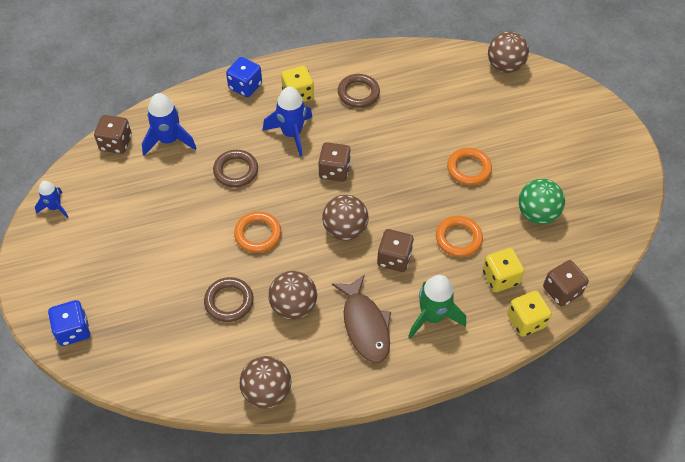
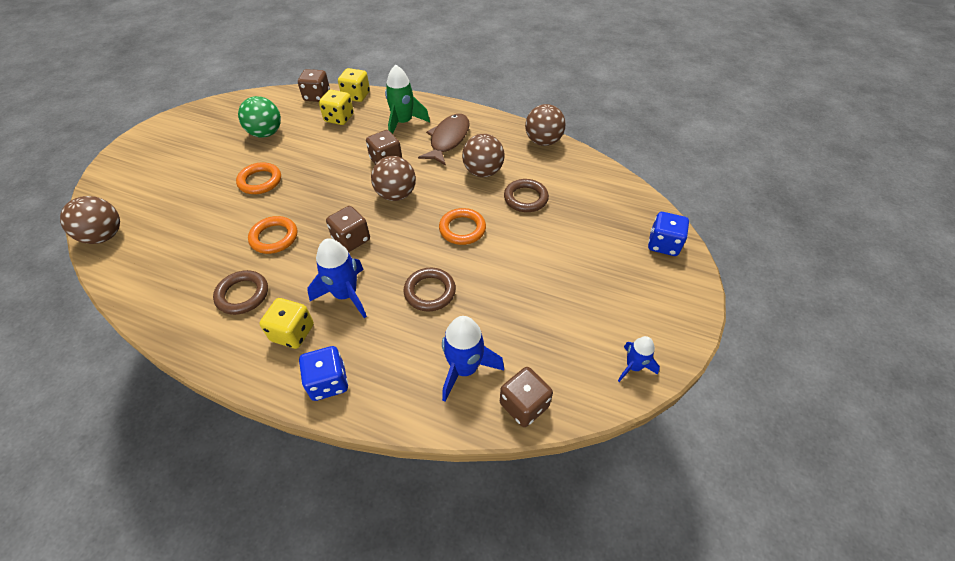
camera: 140 degrees left, 5 degrees down
orange ring [436,216,483,257] -> orange ring moved to [248,216,297,254]

